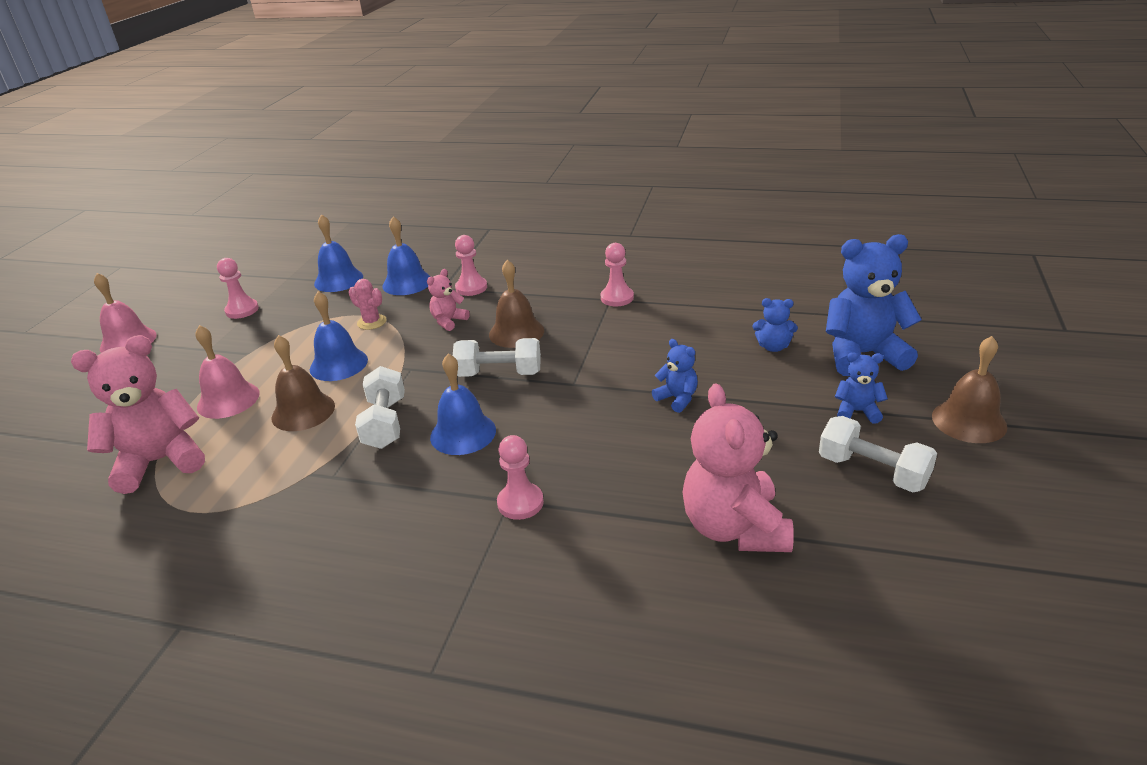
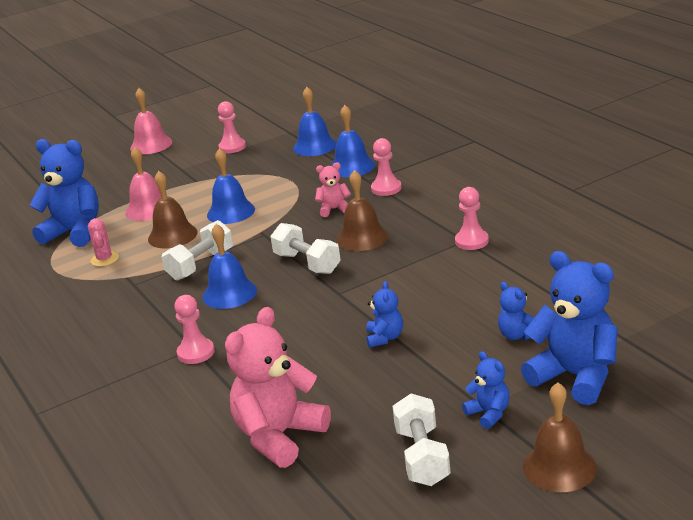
camera: 45 degrees right, 5 degrees down
pink teddy bear [71,335,205,494] -> blue teddy bear [29,139,99,247]
pink cactus [348,279,387,330] -> pink cactus moved to [88,218,119,267]

